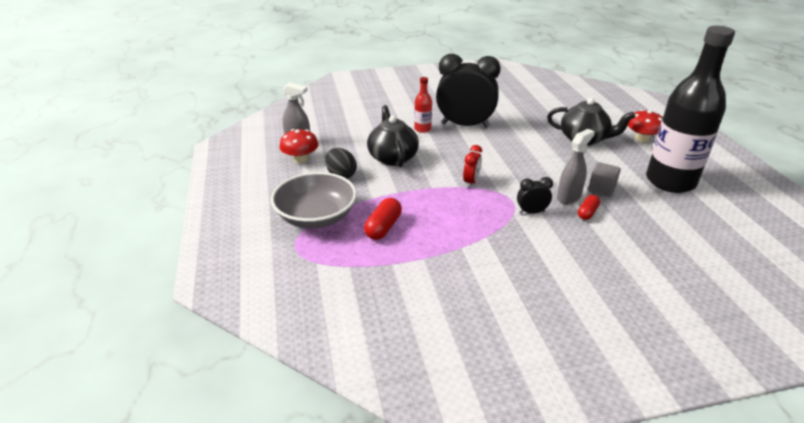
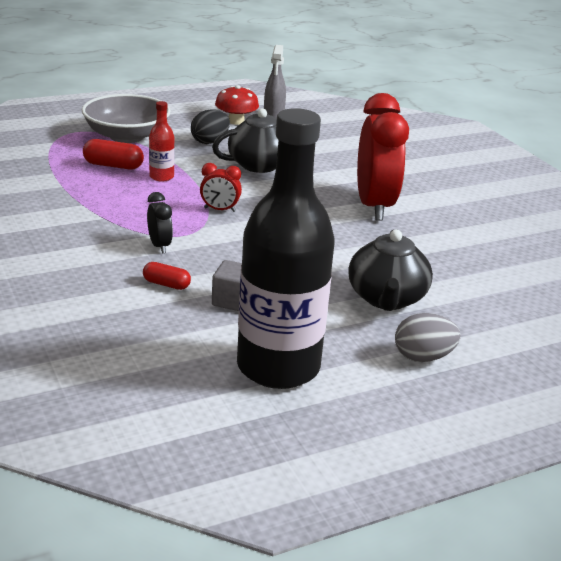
camera: 75 degrees right, 5 degrees down
red bottle [414,77,432,133] -> red bottle moved to [149,101,175,182]
black clock [436,54,501,128] -> red clock [357,93,409,221]
grey spray bottle [557,129,595,204] -> none
red mushroom [627,110,662,142] -> grey egg [395,313,461,362]

